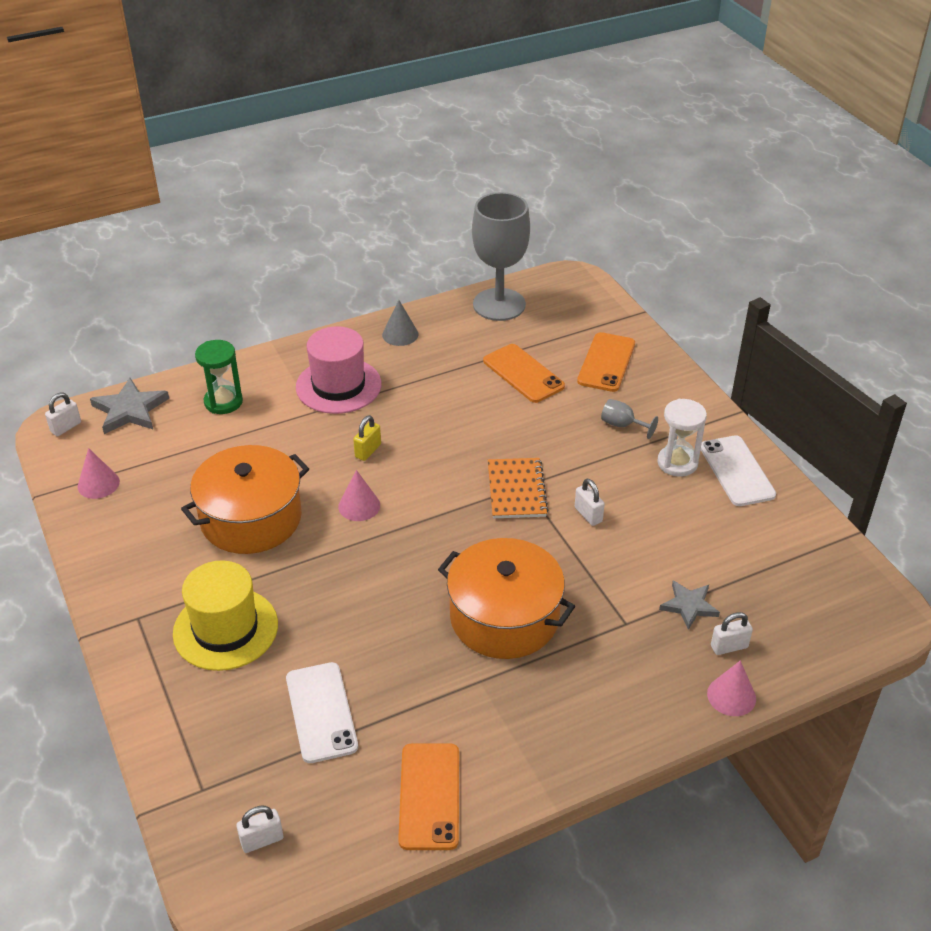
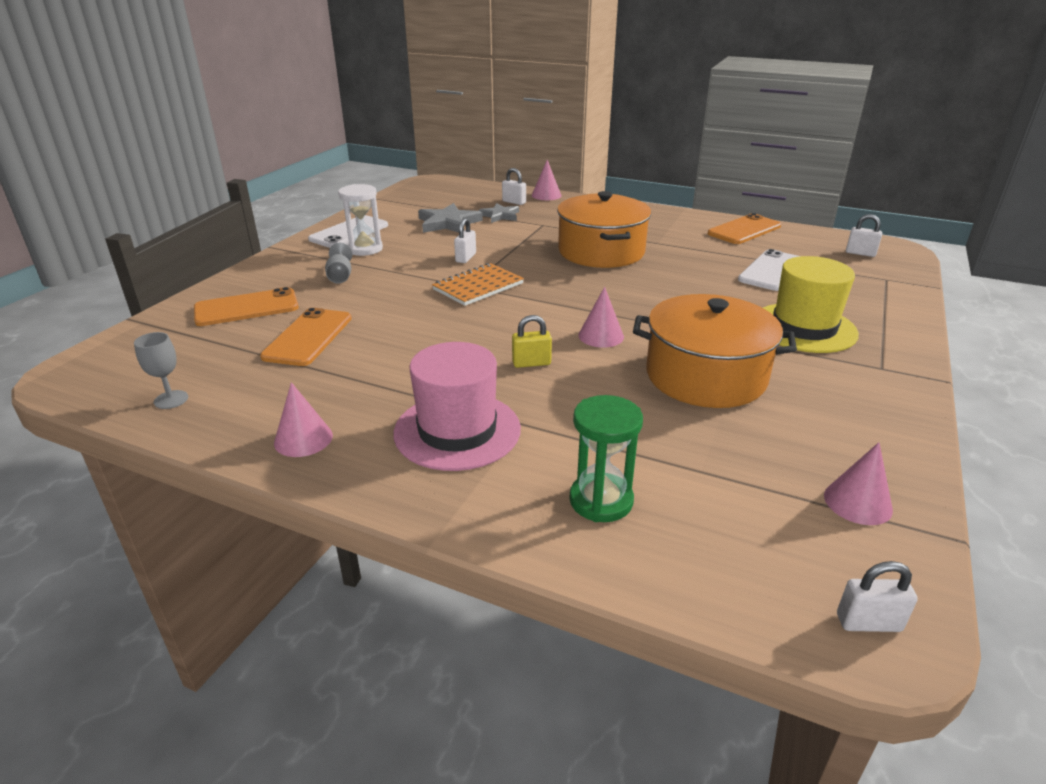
camera: 130 degrees left, 10 degrees down
grey star [90,378,169,434] -> grey star moved to [418,203,483,233]
grey cone [382,300,418,346] -> pink cone [274,382,333,457]
grey goblet [472,192,530,321] -> grey goblet [134,332,188,409], size x0.40

